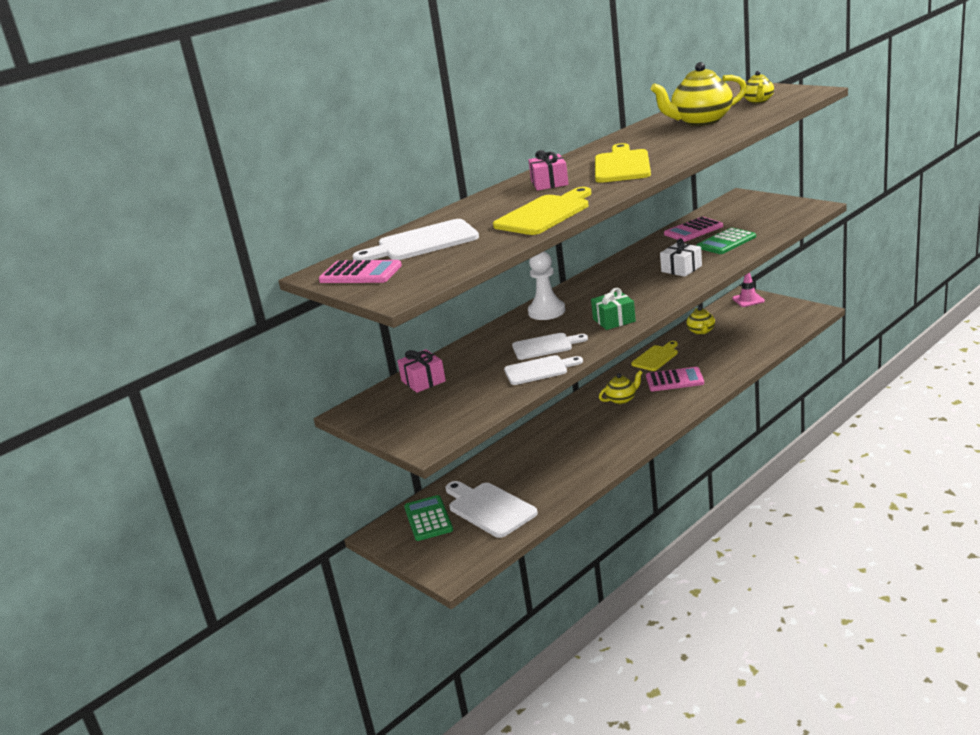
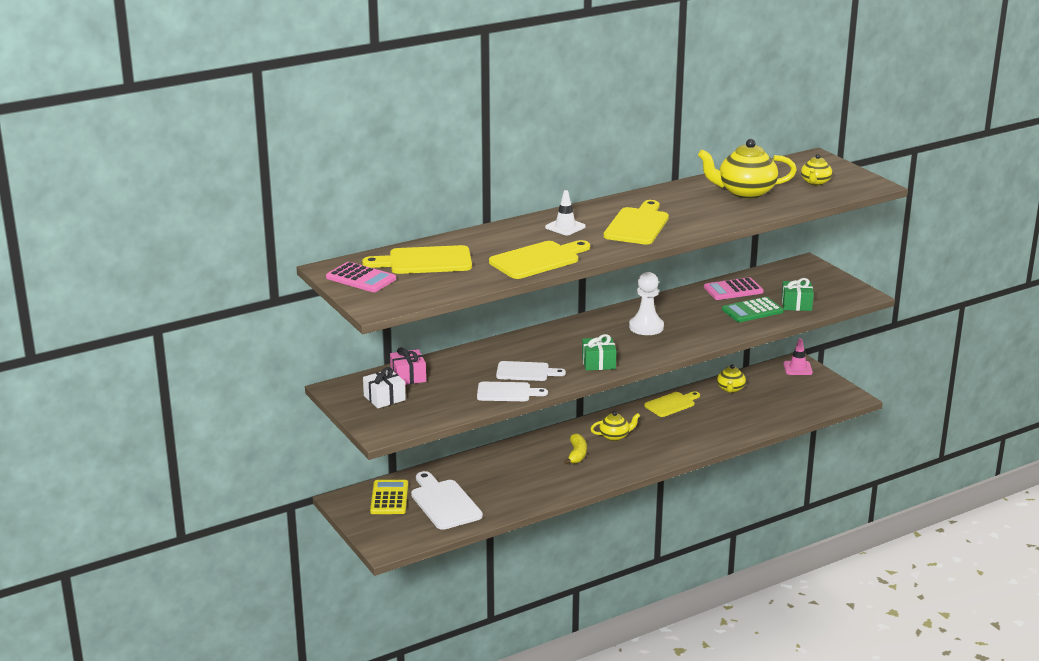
camera: 10 degrees right, 0 degrees up
white cutting board [353,219,479,260] -> yellow cutting board [362,245,472,274]
green calculator [404,495,453,541] -> yellow calculator [370,480,408,514]
pink gift [528,150,568,191] -> white traffic cone [545,190,586,235]
white pawn [528,252,565,320] -> white pawn moved to [629,272,664,335]
pink calculator [646,367,704,391] -> none
white gift [660,238,702,277] -> white gift moved to [363,367,406,408]
none -> yellow banana [564,433,587,464]
none -> green gift [781,278,814,311]

